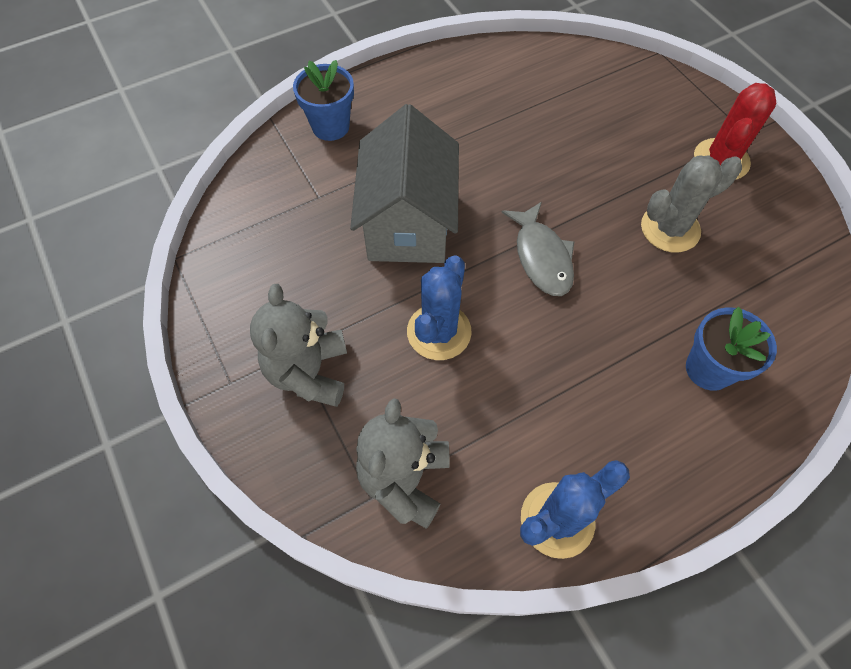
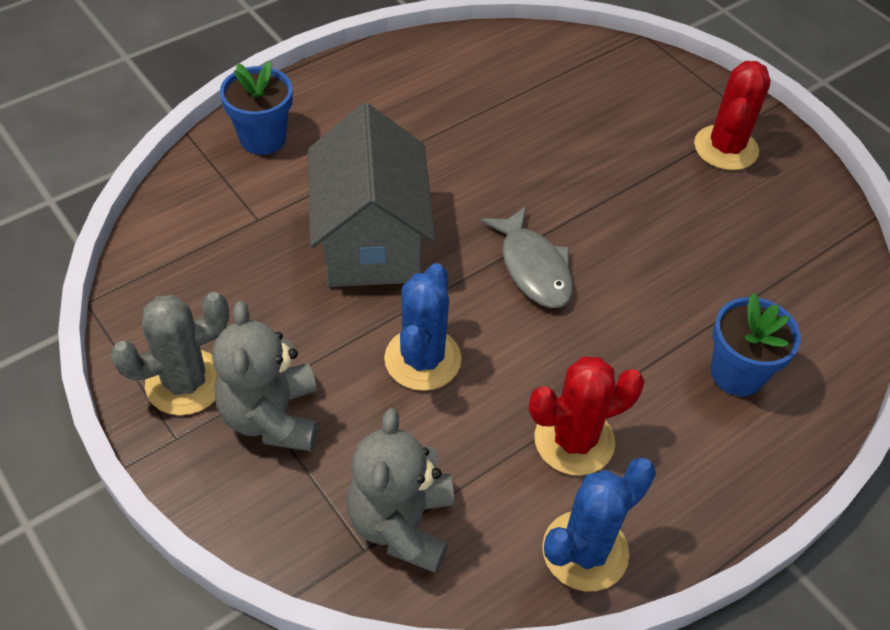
camera: 10 degrees left, 10 degrees down
grey cactus [641,156,742,252] -> grey cactus moved to [110,292,229,415]
none -> red cactus [529,356,645,476]

